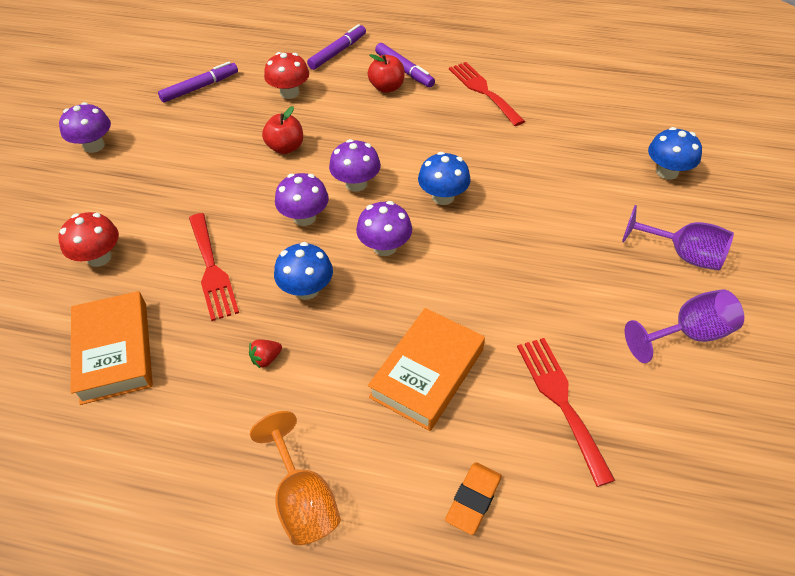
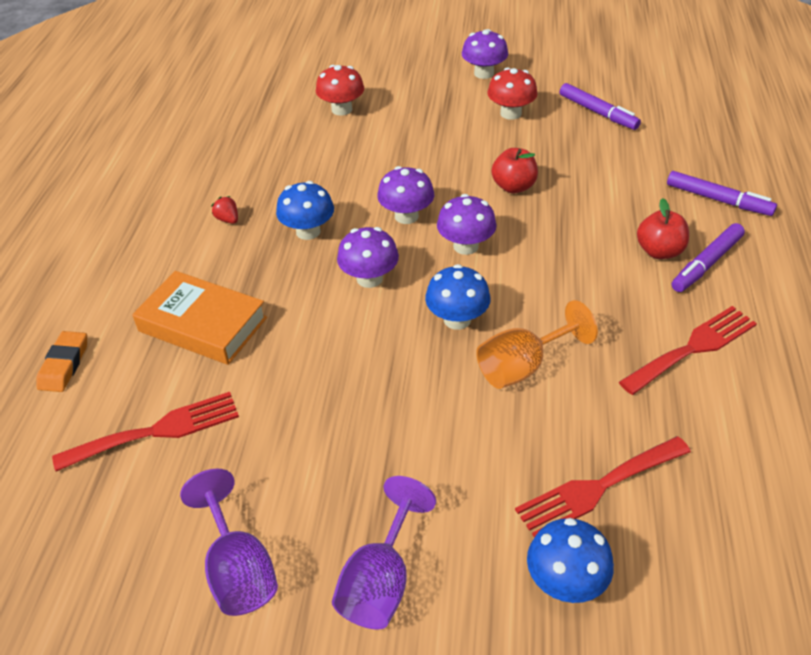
camera: 85 degrees right, 5 degrees down
orange book [71,291,153,405] -> none
red fork [189,213,239,321] -> red fork moved to [515,436,691,537]
orange goblet [250,411,341,545] -> orange goblet moved to [476,300,598,389]
red mushroom [264,52,309,99] -> red mushroom moved to [487,68,537,120]
orange eraser [445,462,502,535] -> orange eraser turned 75 degrees clockwise [37,331,87,392]

